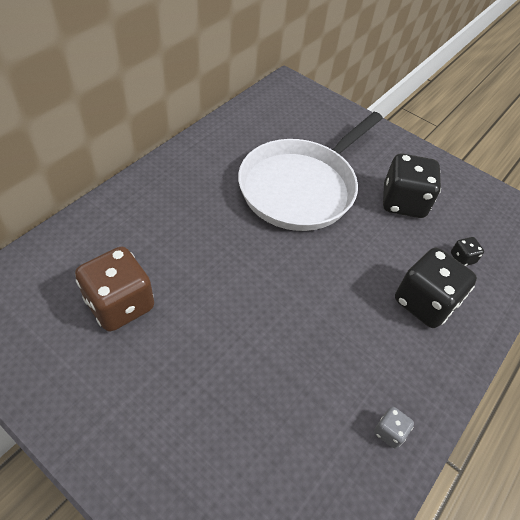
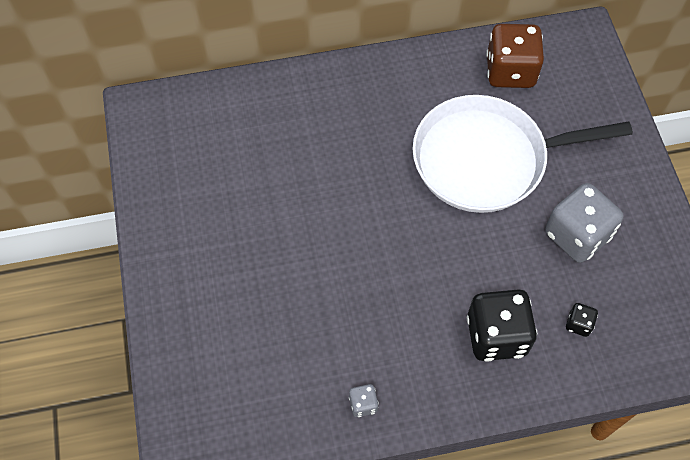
camera: 45 degrees right, 10 degrees up
brown dice [75,247,154,332] -> brown dice moved to [486,24,544,88]
black dice [383,154,441,218] -> grey dice [545,183,624,263]

